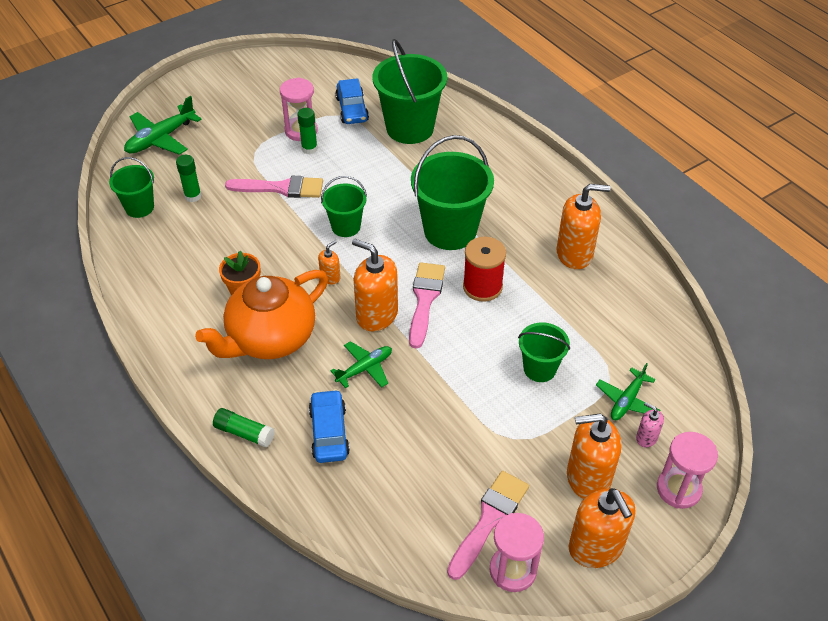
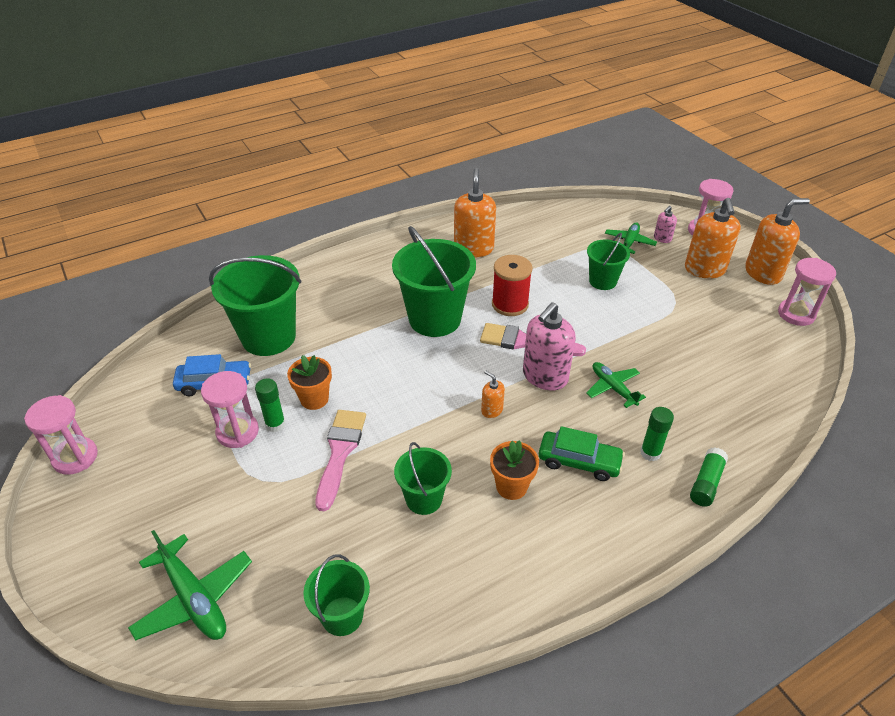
camera: 85 degrees left, 5 degrees down
green glue stick [176,155,202,202] -> green glue stick moved to [640,407,674,462]
orange teapot [195,270,328,359] -> green car [539,426,625,481]
blue car [309,389,350,463] -> none
green bucket [321,176,367,237] -> green bucket moved to [394,442,452,515]
orange soap dispenser [352,239,398,331] -> pink soap dispenser [523,302,576,390]
pink brush [447,471,529,580] -> none
green plane [596,363,661,420] -> green plane turned 105 degrees counterclockwise [605,222,657,254]
none -> pink hourglass [24,395,98,475]
none -> orange flower pot [287,355,332,410]

